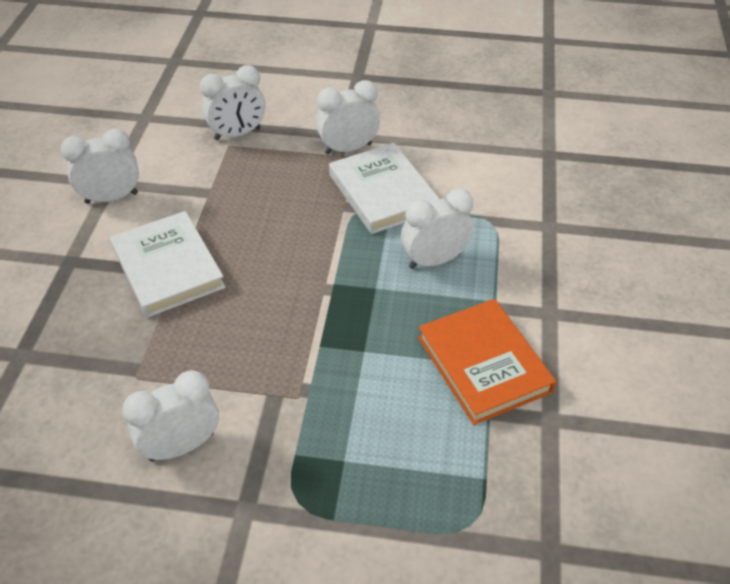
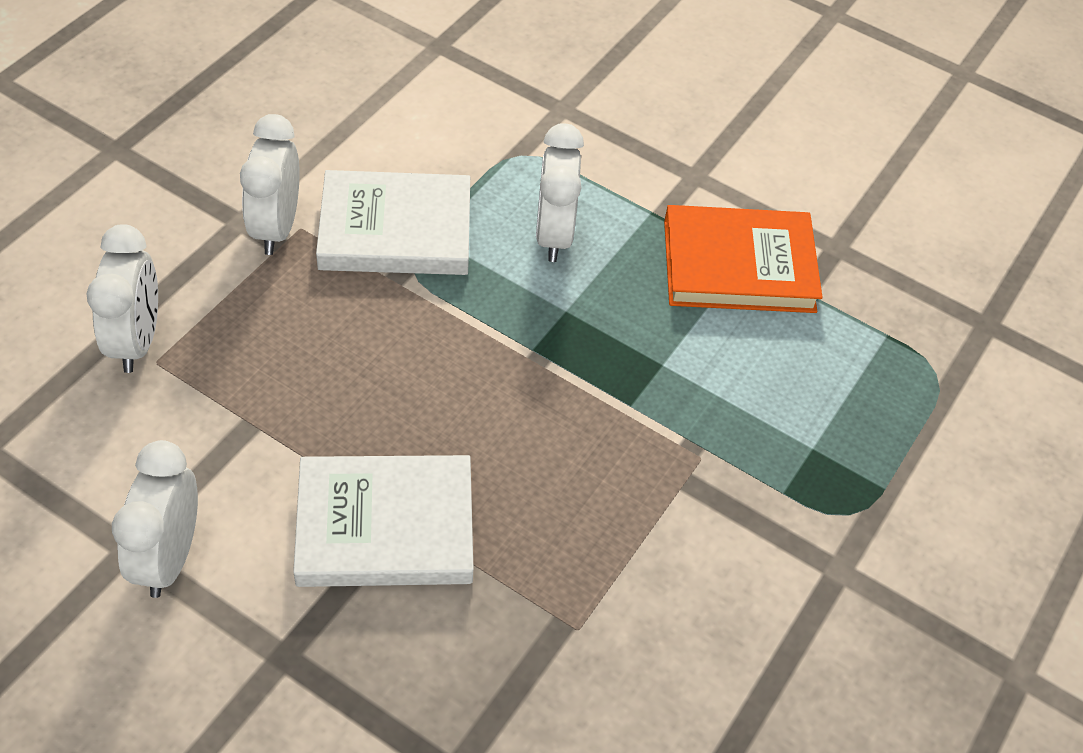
camera: 70 degrees left, 5 degrees up
white clock [122,370,219,462] -> none

